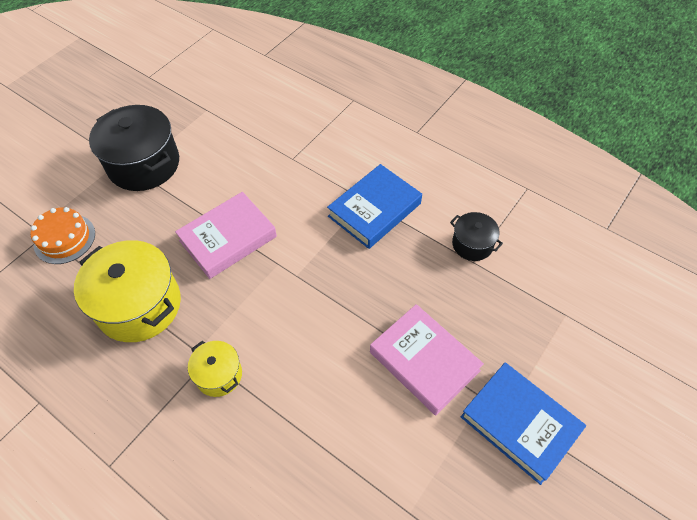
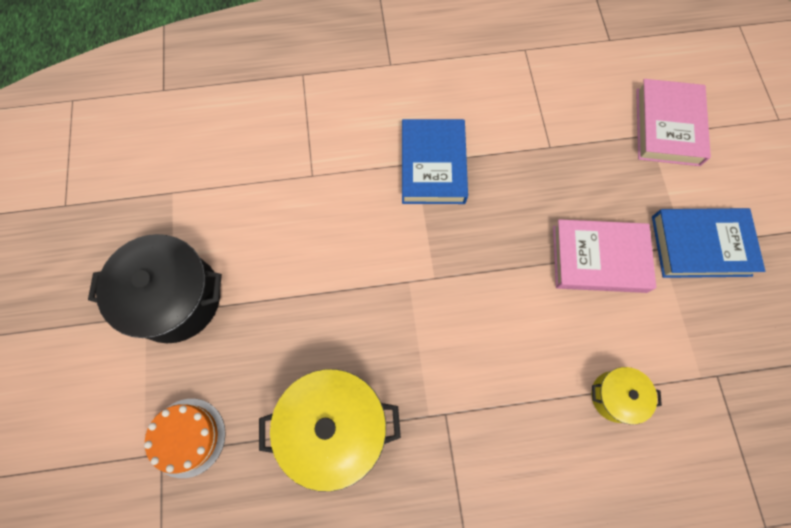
camera: 45 degrees left, 15 degrees up
pink book [175,192,277,279] -> pink book moved to [636,79,711,166]
yellow pot [188,341,242,397] -> yellow pot moved to [591,367,662,425]
black pot [450,212,503,261] -> none

